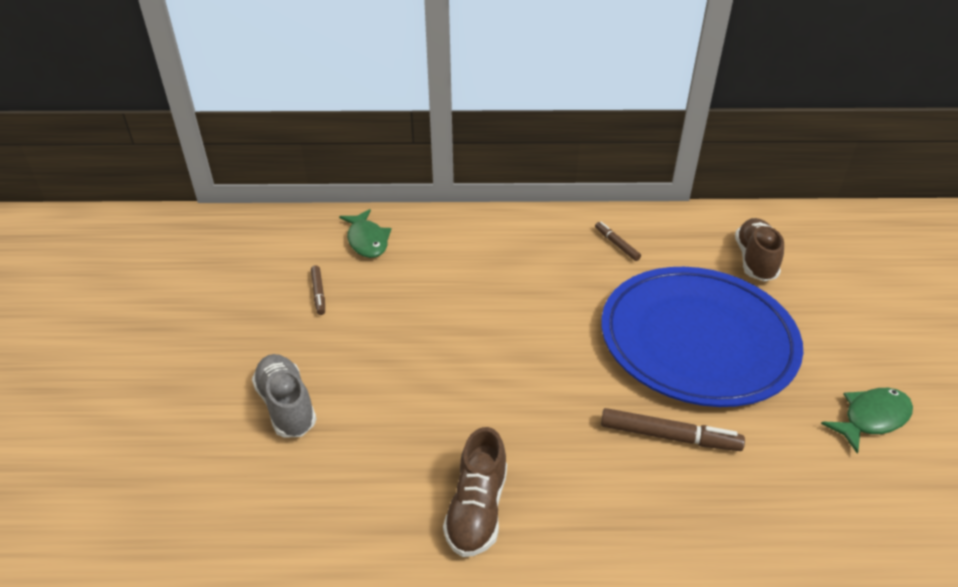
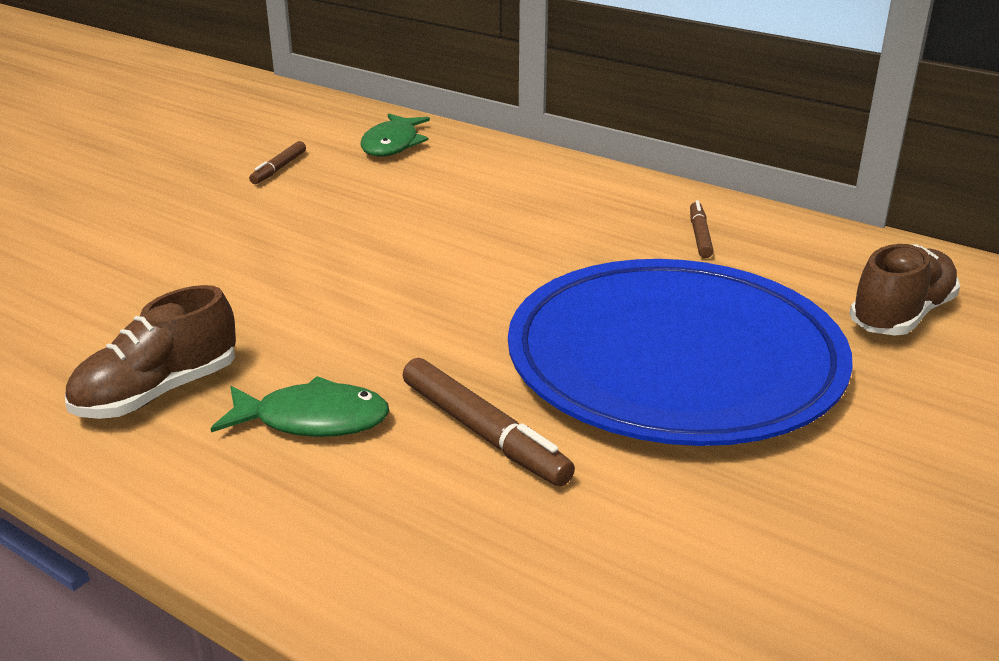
camera: 35 degrees right, 10 degrees down
grey shoe [252,354,317,438] -> none
green fish [821,388,913,454] -> green fish moved to [210,376,389,437]

